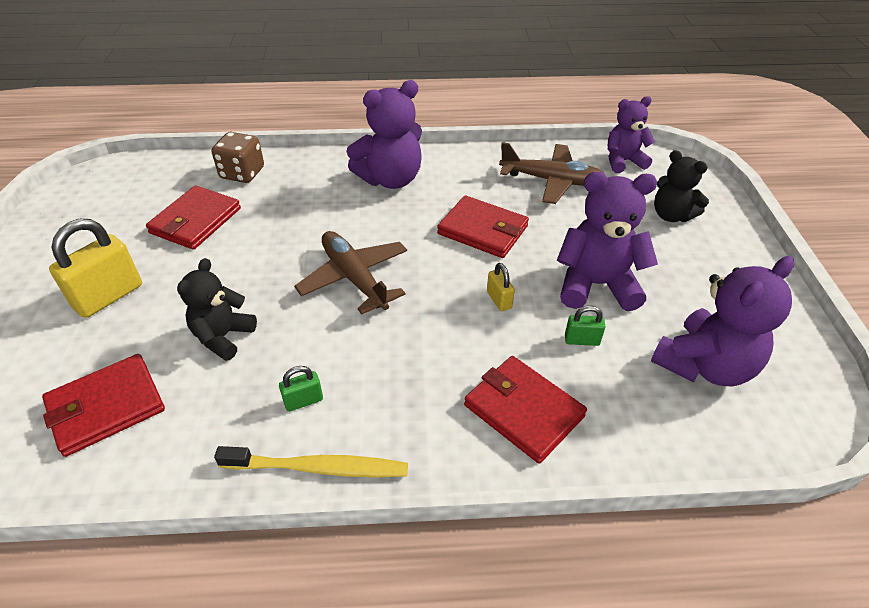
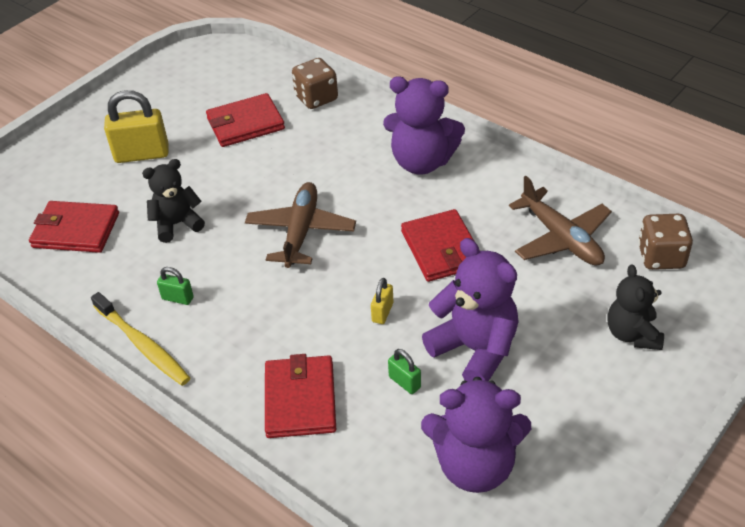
camera: 45 degrees right, 0 degrees up
purple teddy bear [608,96,655,173] -> brown dice [638,214,693,270]

